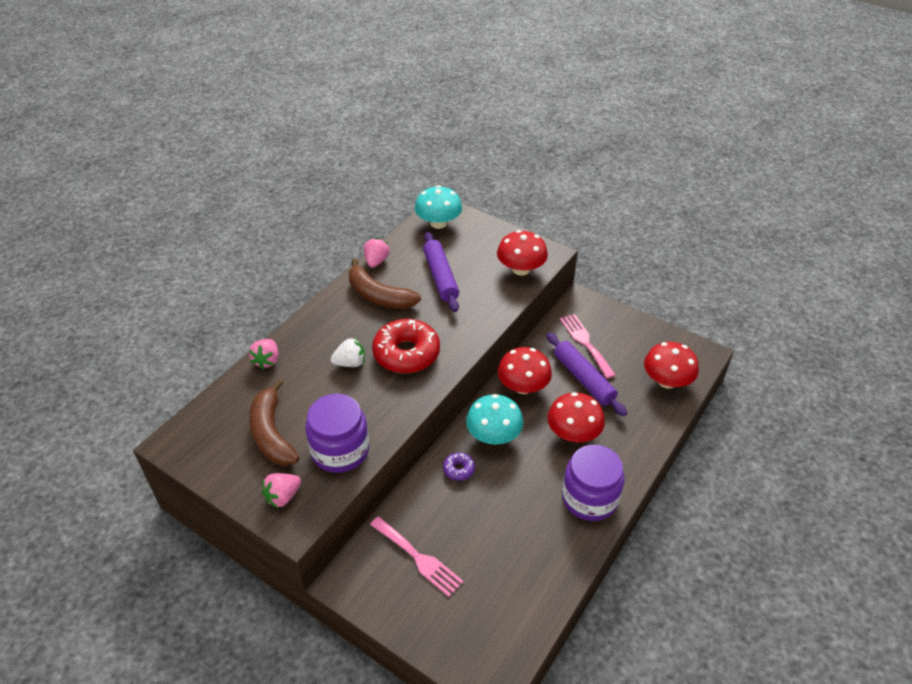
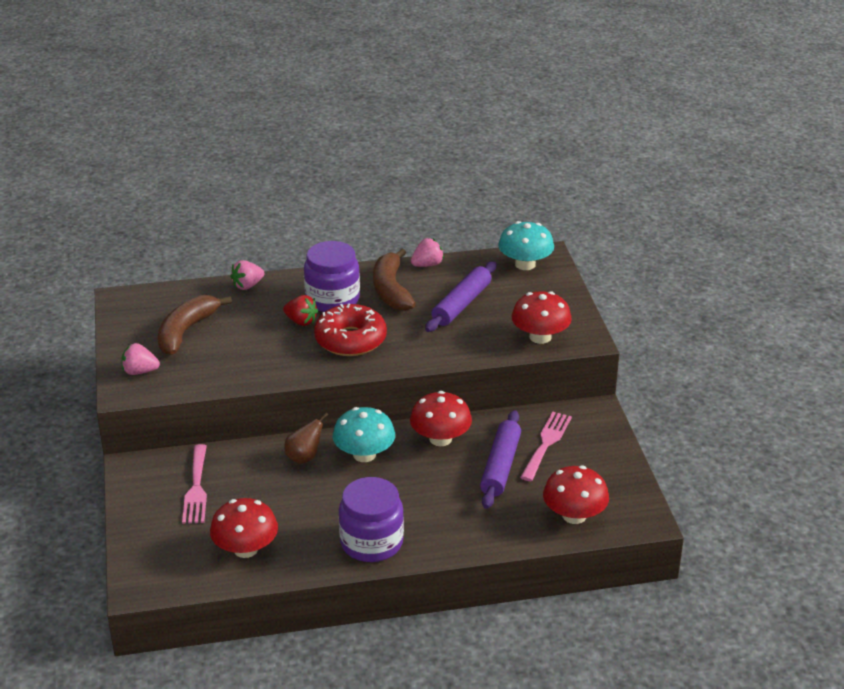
camera: 45 degrees right, 10 degrees down
purple jar [305,394,369,473] -> purple jar moved to [304,241,360,312]
white strawberry [331,337,365,367] -> red strawberry [283,295,318,326]
purple donut [443,452,475,481] -> brown pear [284,412,328,464]
red mushroom [547,392,605,442] -> red mushroom moved to [210,498,278,558]

